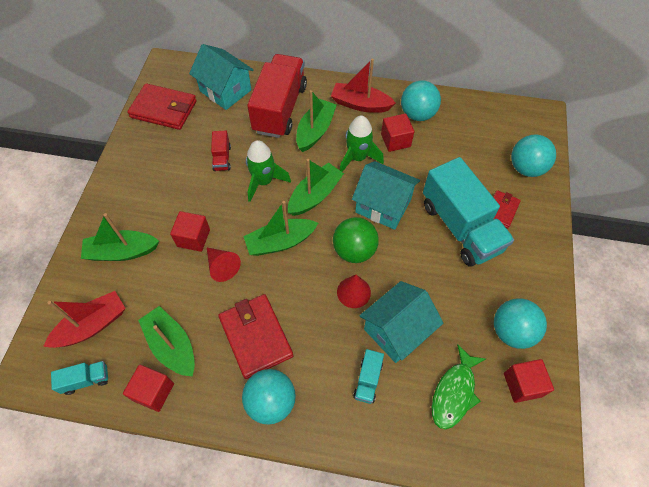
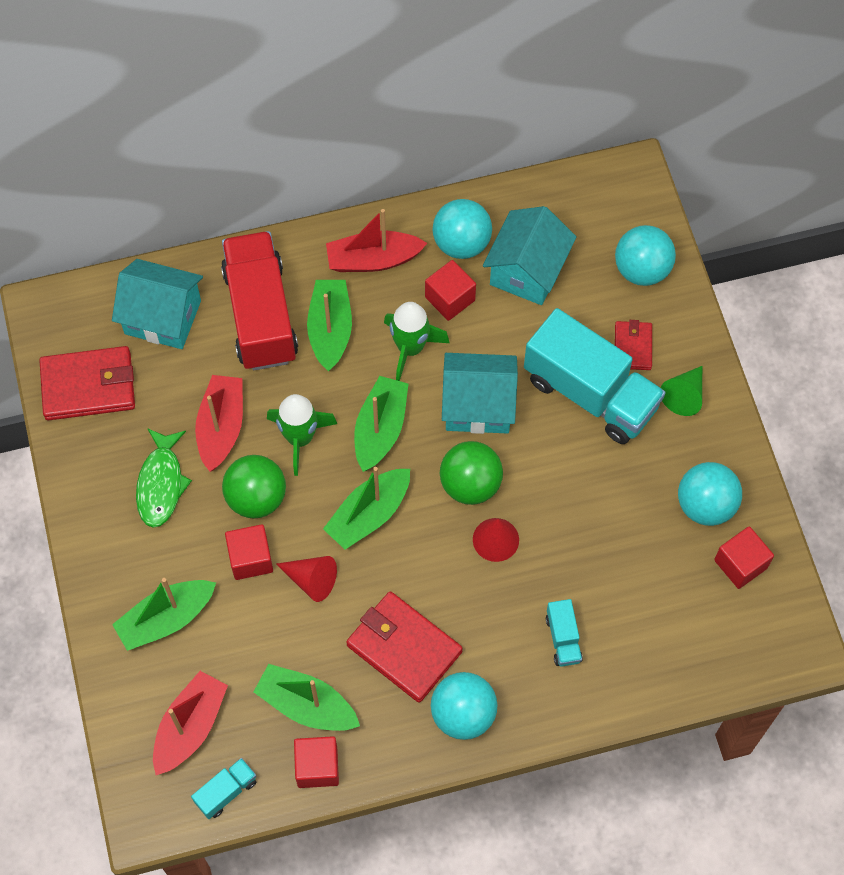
camera: 25 degrees left, 5 degrees up
red truck [211,131,231,171] -> red boat [195,375,243,472]
turquoise house [360,281,443,363] -> turquoise house moved to [483,206,577,305]
green fish [432,344,486,429] -> green fish moved to [136,428,192,528]
none -> green ball [222,455,286,518]
none -> green cone [661,366,702,416]

